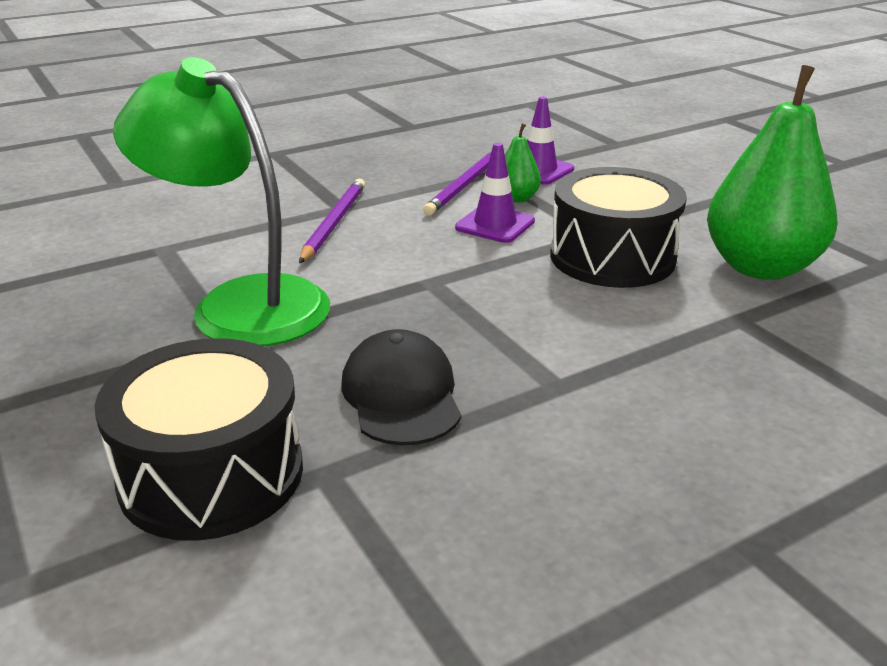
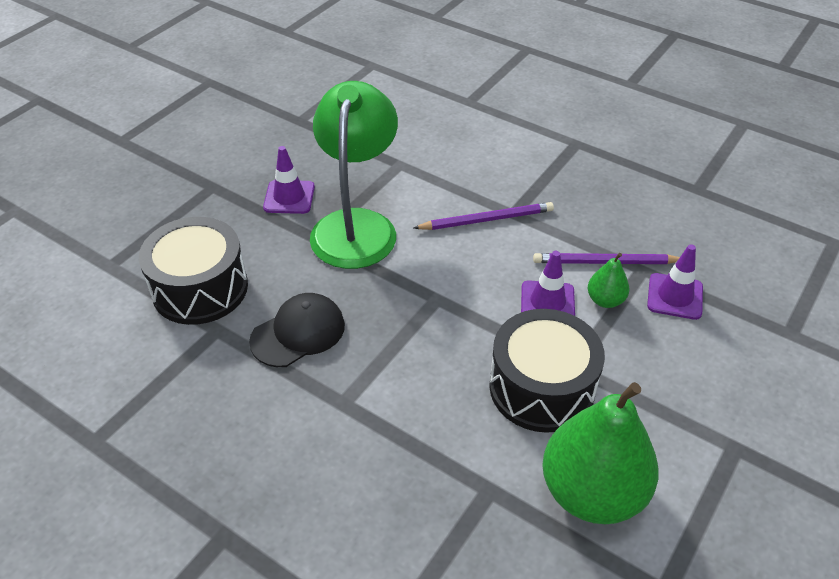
camera: 65 degrees right, 15 degrees up
none -> purple traffic cone [263,146,315,214]

